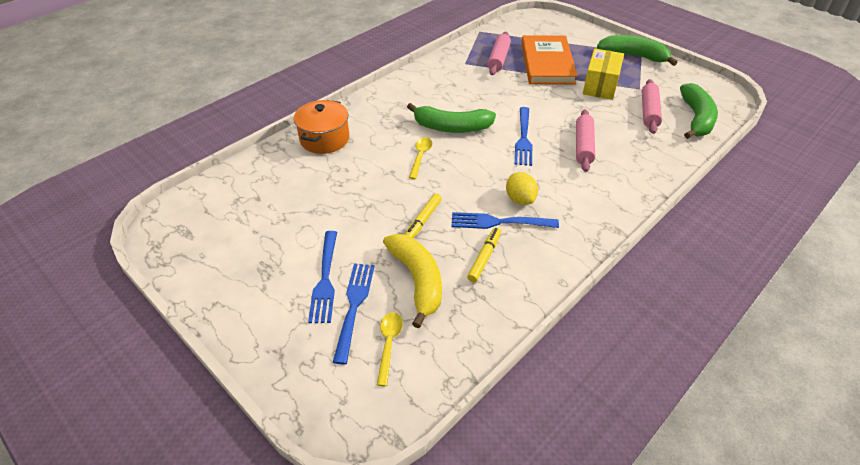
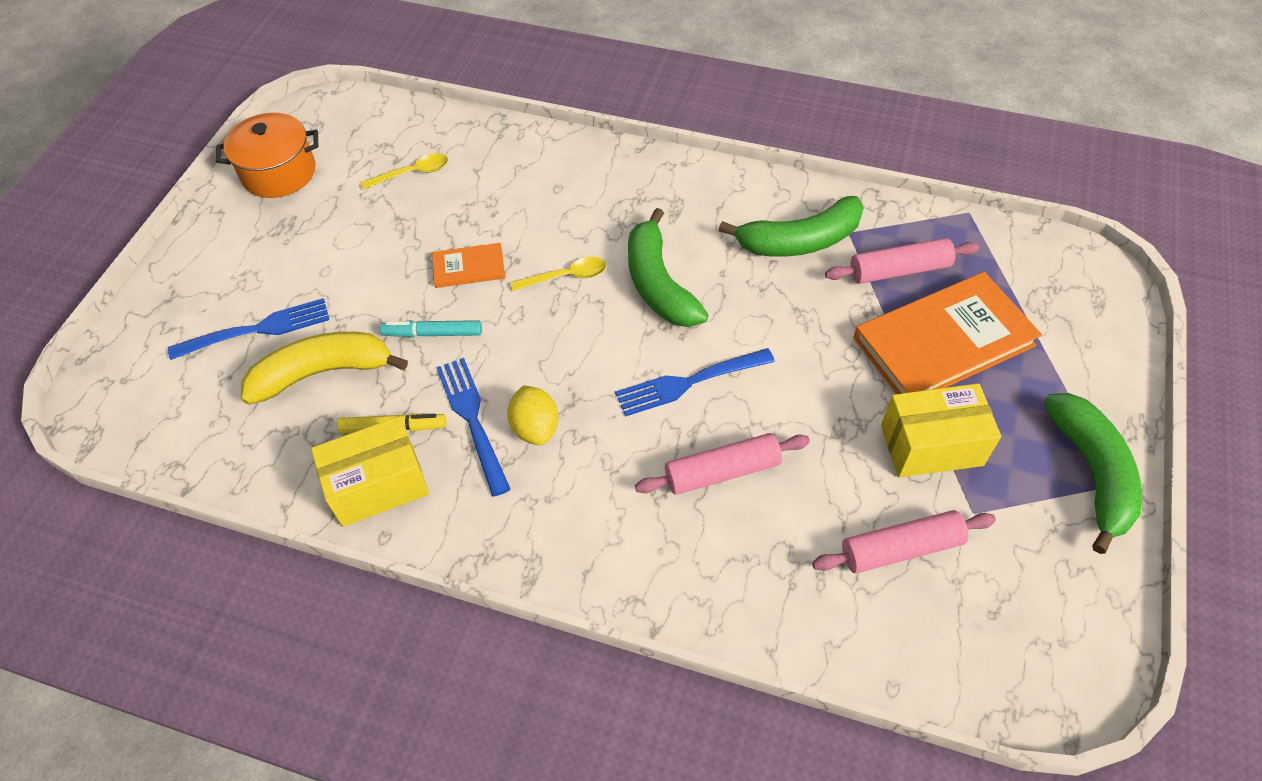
camera: 65 degrees right, 10 degrees up
orange pot [294,100,349,154] -> orange pot moved to [216,113,319,198]
blue fork [308,231,337,323] -> none
yellow spoon [377,312,403,386] -> yellow spoon moved to [360,153,448,190]
yellow banana [383,234,442,328] -> yellow banana turned 150 degrees counterclockwise [241,332,408,404]
yellow marker [404,193,442,238] -> turquoise marker [380,320,482,337]
yellow lemon [506,172,538,205] -> yellow lemon turned 60 degrees counterclockwise [507,385,558,445]
green banana [680,83,718,139] -> green banana moved to [719,196,864,257]
none -> yellow box [311,416,429,527]
none -> orange book [432,243,505,288]

